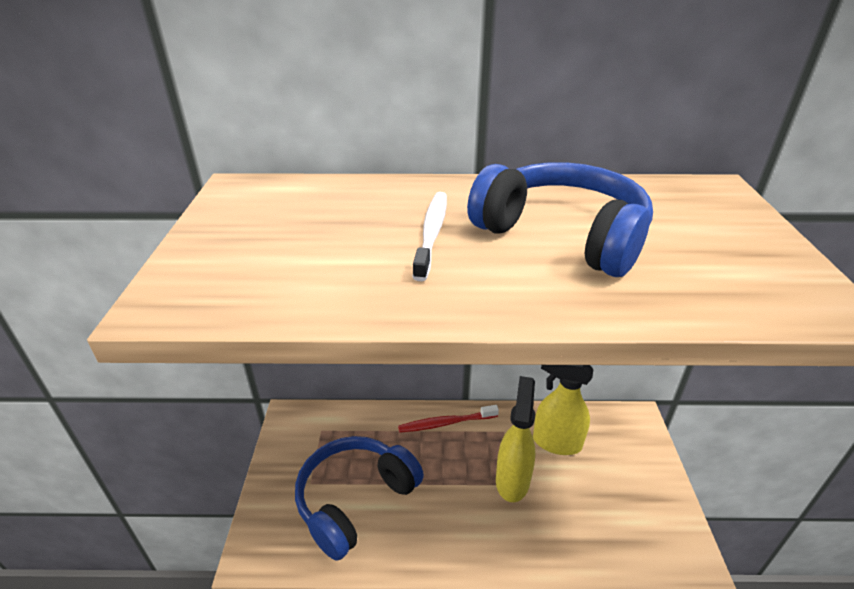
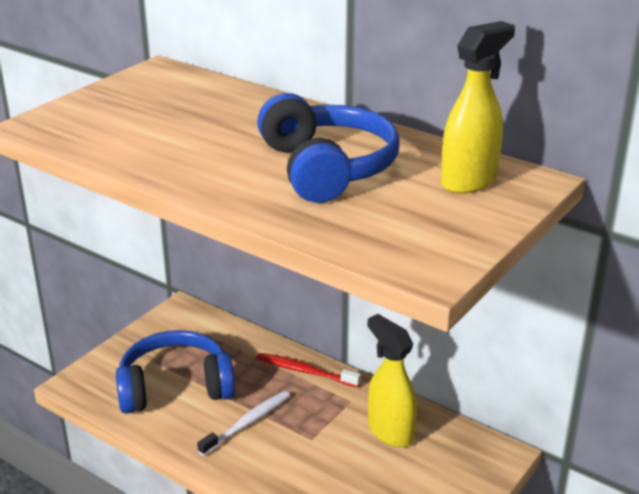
camera: 35 degrees right, 5 degrees down
white toothbrush [413,192,447,281] -> white toothbrush moved to [197,391,290,456]
yellow spray bottle [496,376,535,502] -> yellow spray bottle moved to [441,21,515,194]

